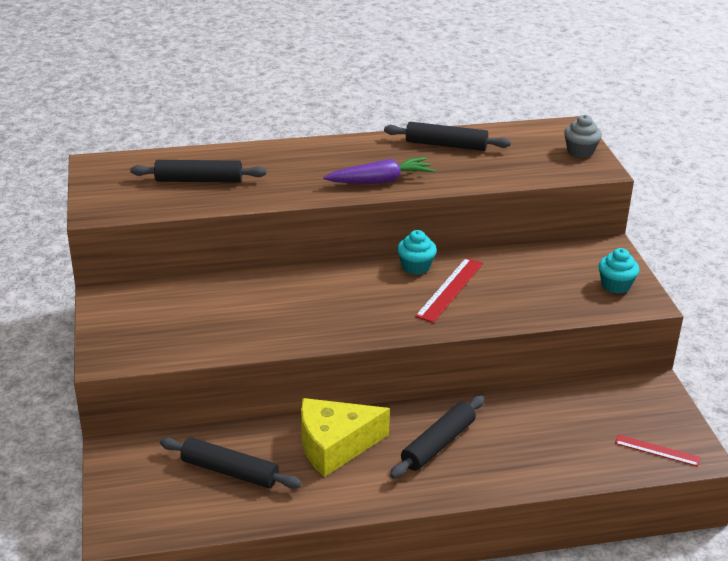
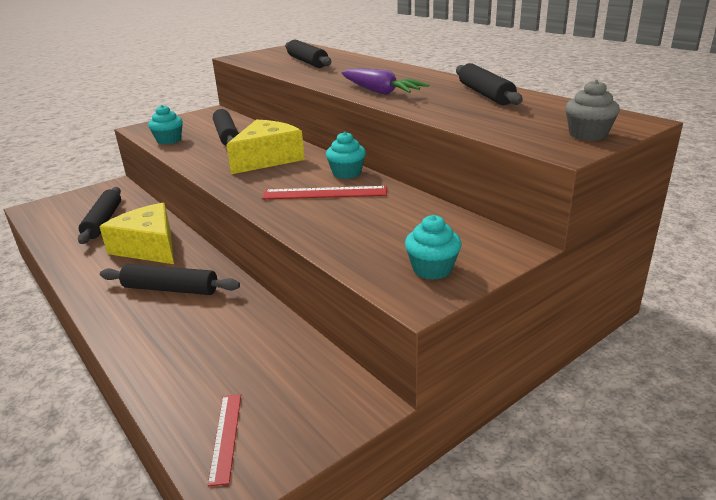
camera: 65 degrees right, 5 degrees down
none -> turquoise cupcake [148,105,183,144]
none -> black rolling pin [213,109,239,146]
none -> yellow cheese [226,120,305,174]

